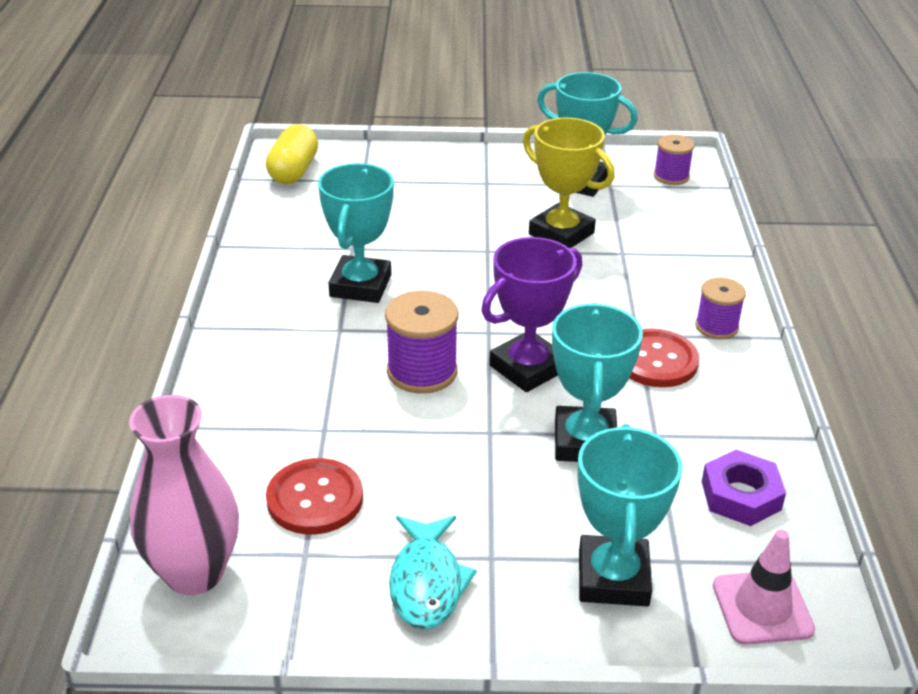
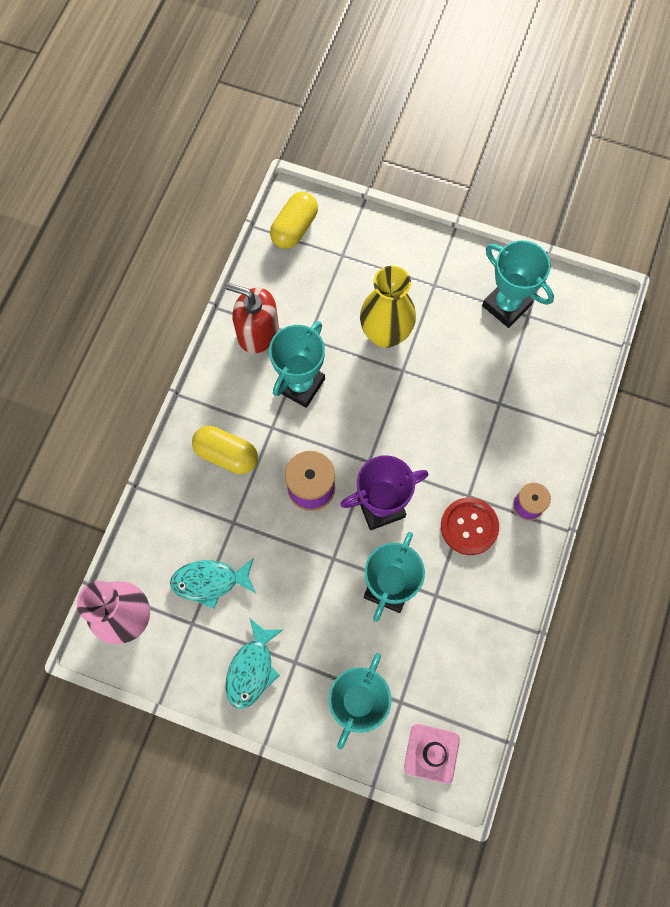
camera: 20 degrees right, 35 degrees up
red button [266,458,363,534] -> turquoise fish [170,558,256,609]
yellow trophy [523,118,615,248] -> none
purple spool [654,135,694,185] -> none
purple nut [702,450,786,526] -> none
none -> yellow capsule [192,426,258,474]
none -> red soap dispenser [226,283,279,353]
none -> yellow vase [360,266,416,348]

